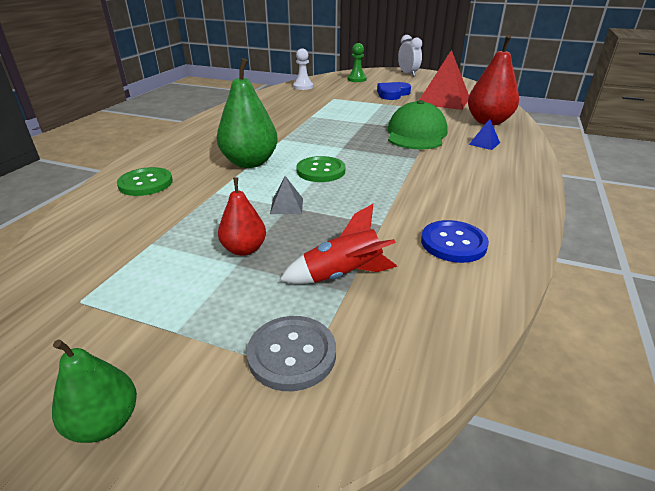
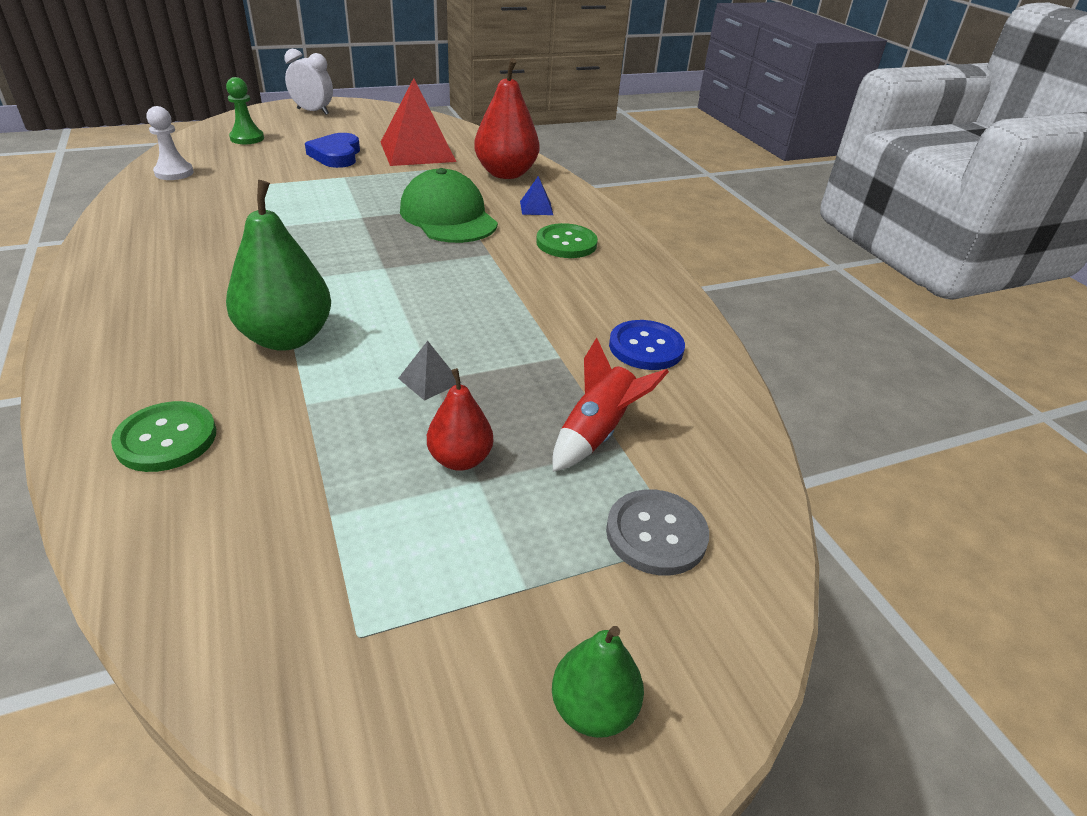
camera: 45 degrees left, 5 degrees up
green button [296,156,345,182] -> green button moved to [536,223,598,258]

